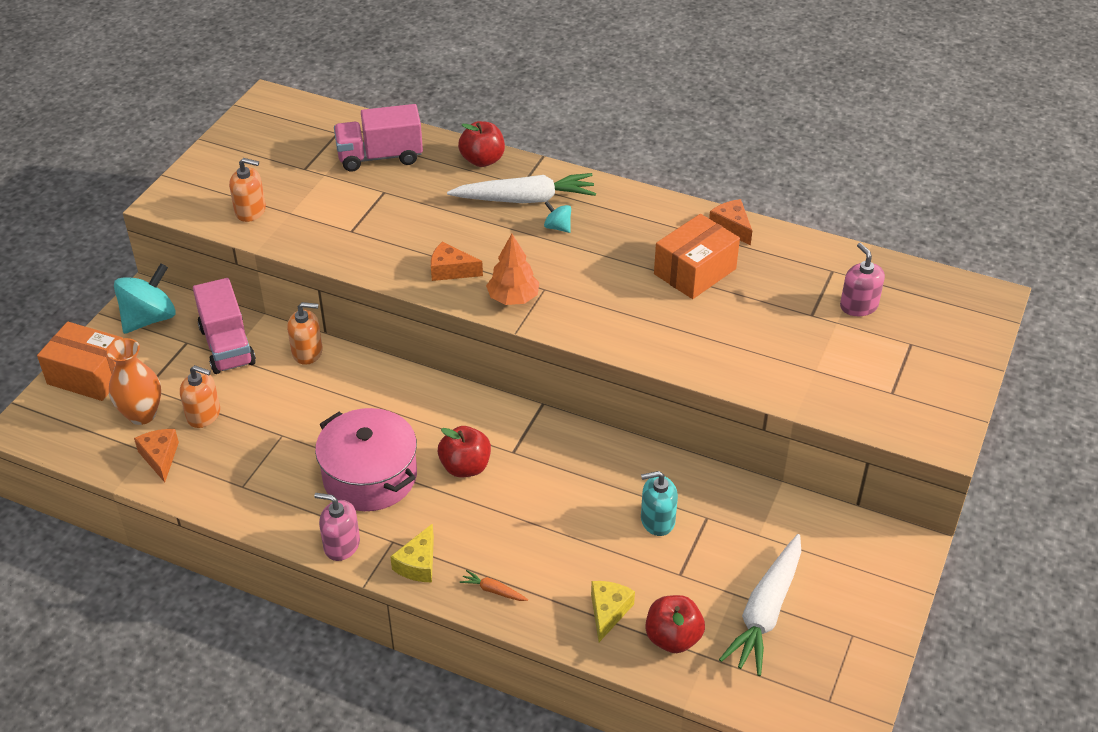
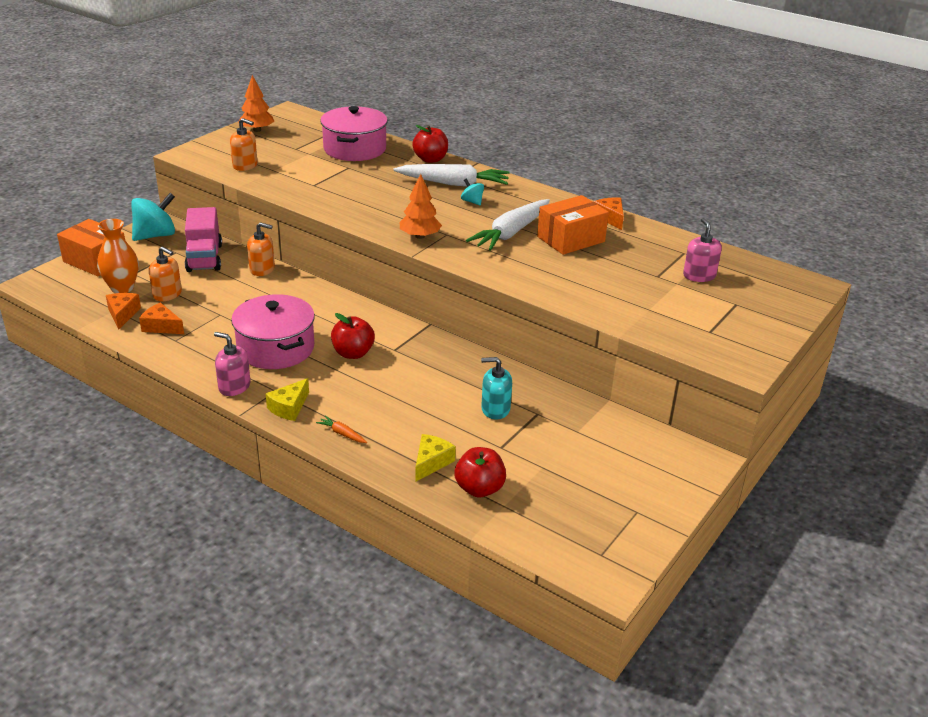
camera: 10 degrees right, 10 degrees down
pink truck [334,104,423,172] -> pink pot [320,106,388,161]
orange cheese [431,241,483,281] -> orange cheese moved to [139,302,184,334]
white carrot [719,534,801,676] -> white carrot moved to [466,199,550,251]
none -> orange tree [238,75,274,132]

